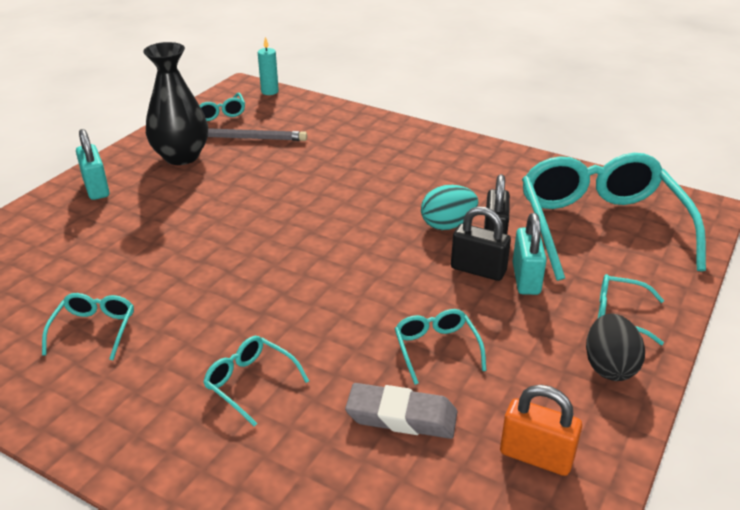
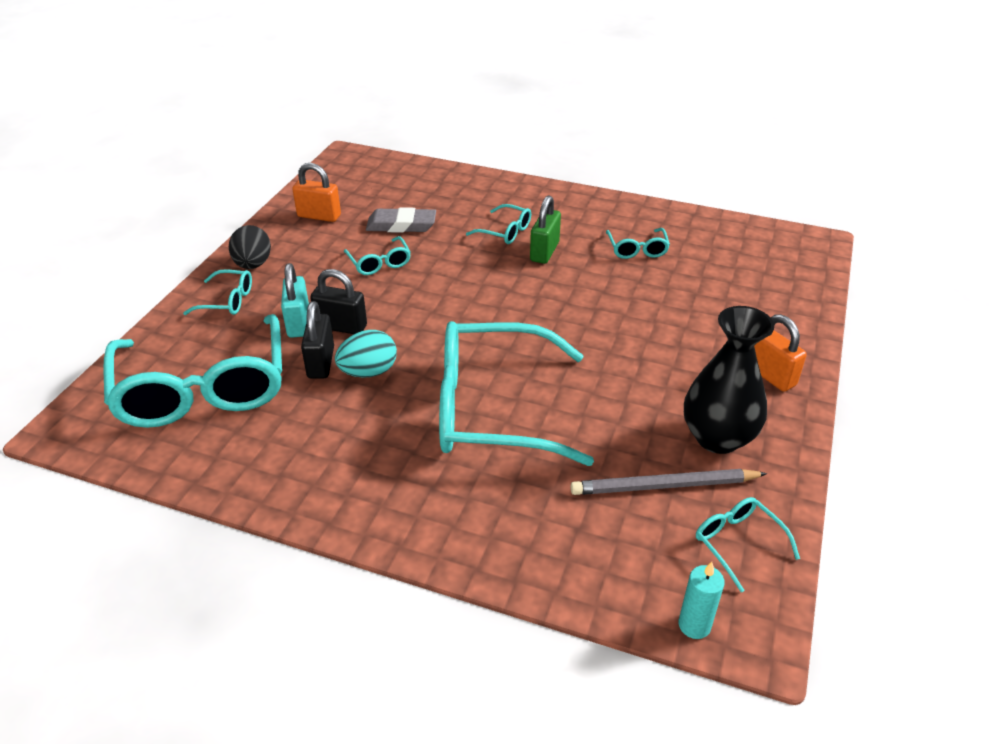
camera: 170 degrees right, 5 degrees up
turquoise padlock [76,129,109,200] -> orange padlock [754,314,807,392]
none -> turquoise glasses [439,321,594,466]
none -> green padlock [530,195,561,264]

